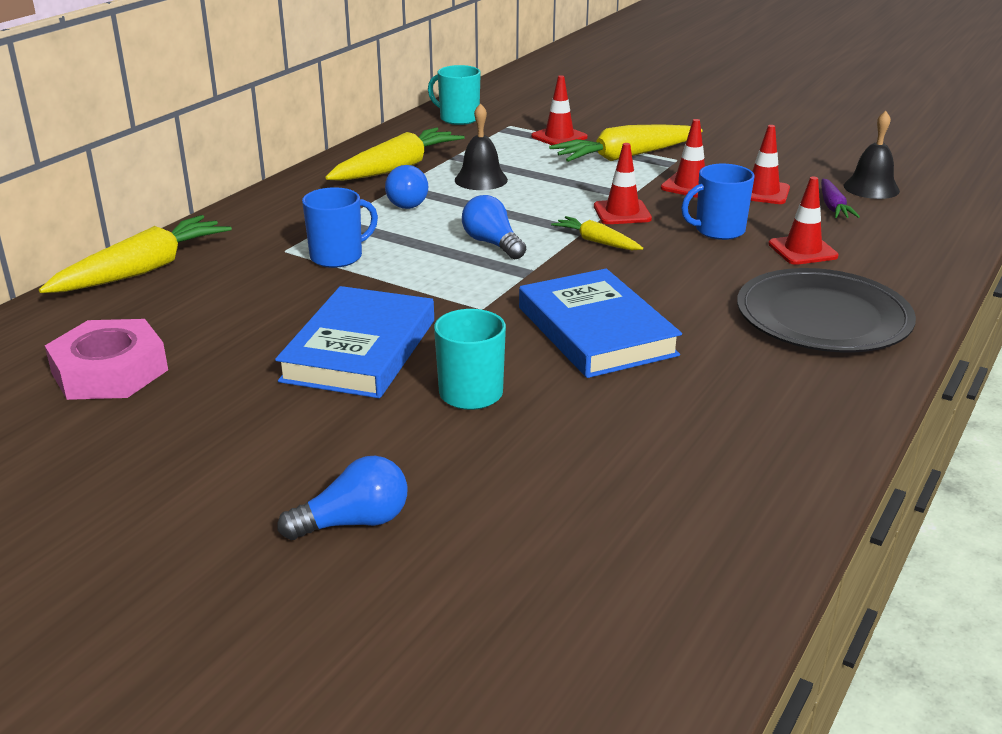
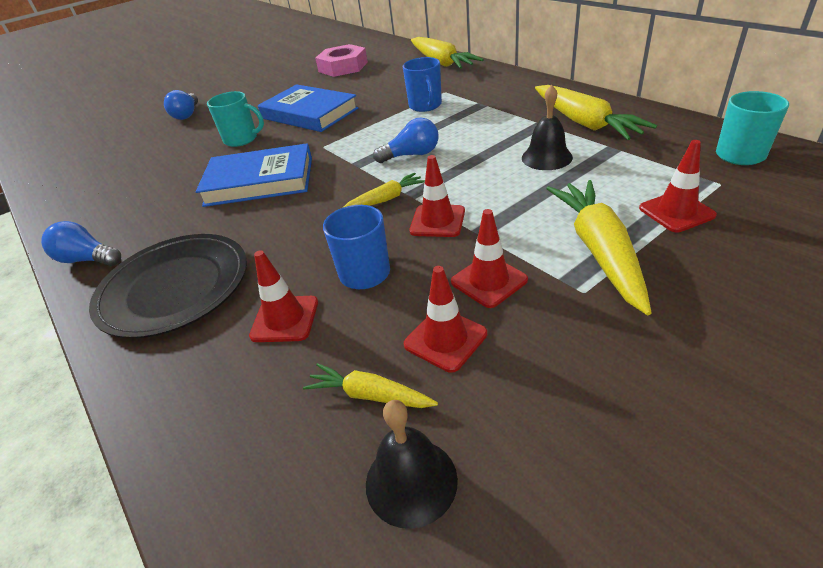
camera: 115 degrees right, 10 degrees up
blue light bulb [385,165,429,209] -> blue light bulb moved to [41,221,121,266]
purple carrot [821,179,860,218] -> yellow carrot [303,363,438,408]

